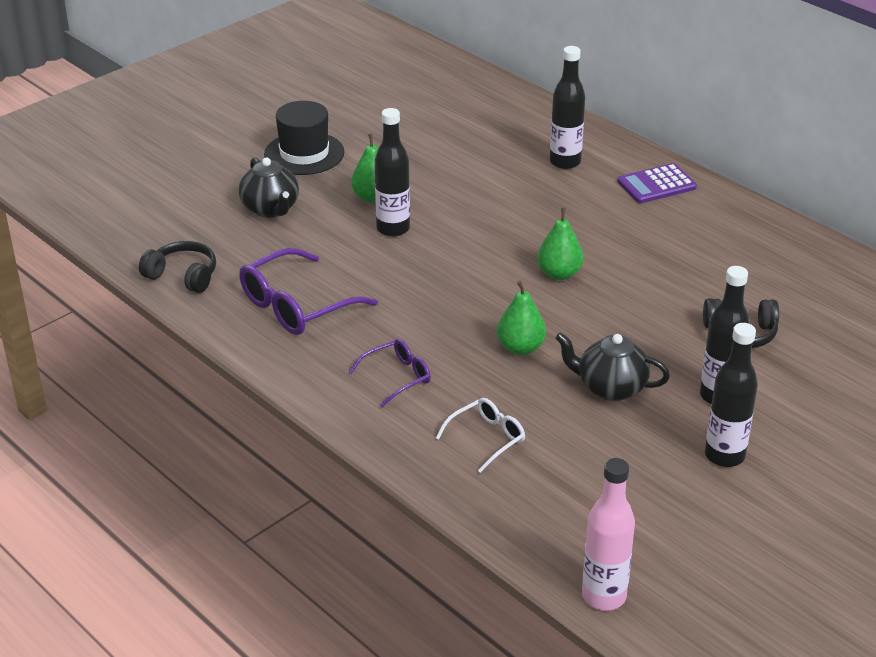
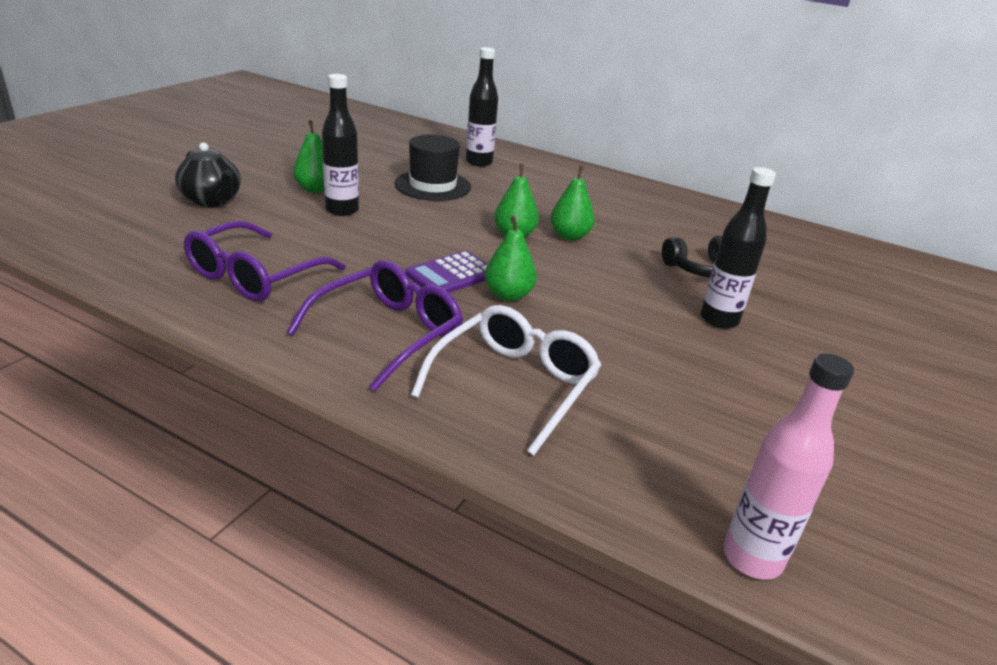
camera: 20 degrees left, 5 degrees down
black headphones [139,241,216,293] -> none
black hat [264,101,344,175] -> black hat moved to [395,135,471,201]
purple glasses [349,339,431,407] -> purple glasses [287,260,463,391], size x1.75
white glasses [436,398,525,473] -> white glasses [411,305,601,456], size x1.75
black teapot [555,333,670,401] -> none
purple calculator [618,163,697,203] -> purple calculator moved to [405,251,488,293]
black bottle [705,323,758,467] -> none
none -> green pear [550,165,595,241]

